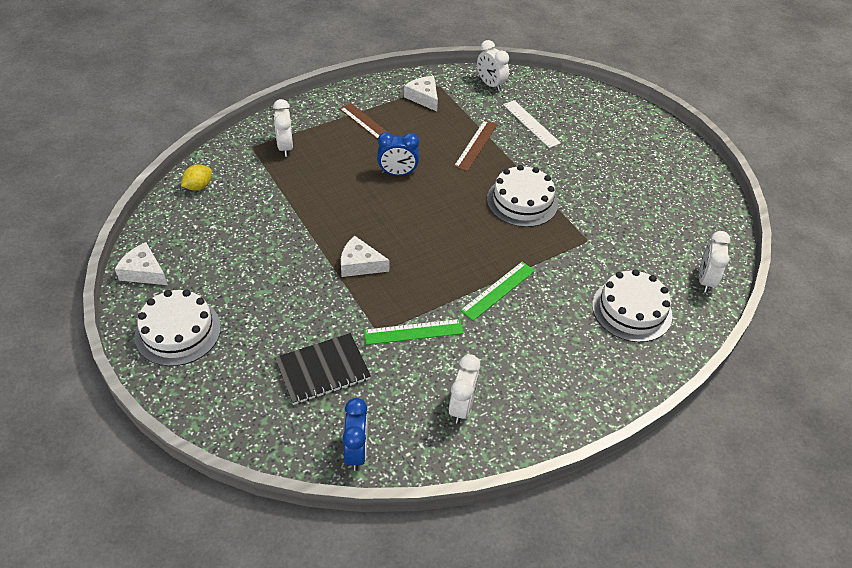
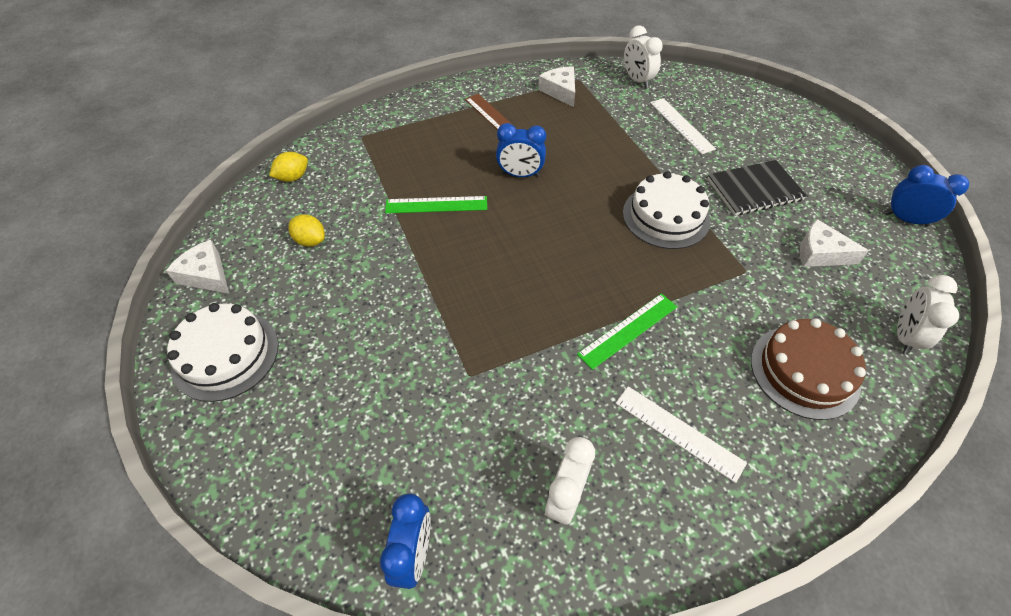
camera: 10 degrees right, 5 degrees up
white clock [273,99,293,157] -> none
black notebook [275,333,371,405] -> black notebook moved to [707,160,807,216]
white cheese [341,236,389,277] -> white cheese moved to [800,219,869,267]
green ruler [364,319,464,345] -> green ruler moved to [385,196,487,213]
brown ruler [454,120,498,171] -> none
white cake [592,269,672,342] -> brown cake [751,318,866,420]
none -> yellow lemon [288,215,325,247]
none -> white ruler [615,386,747,483]
none -> blue clock [886,165,969,227]

